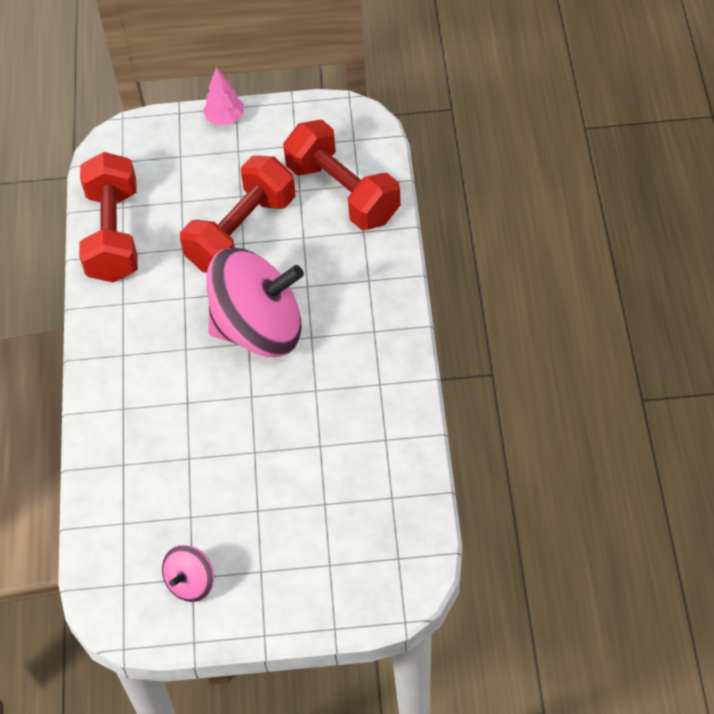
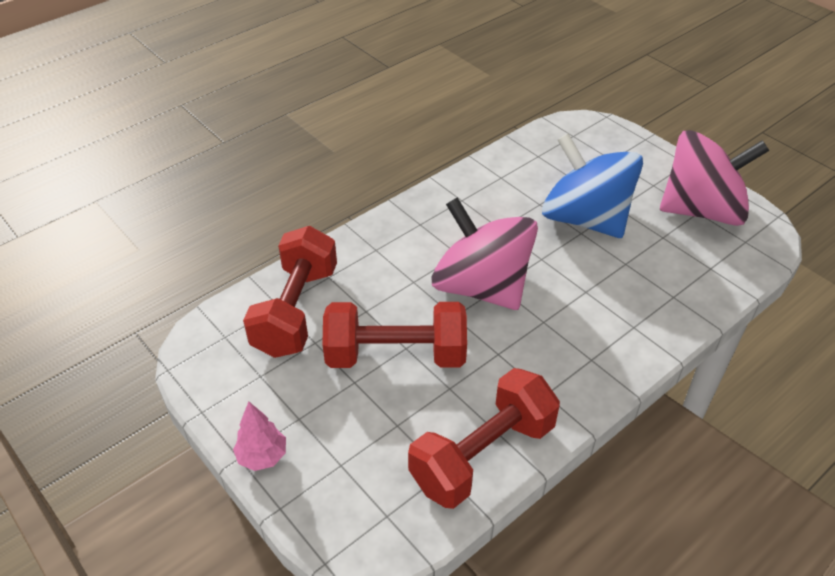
camera: 130 degrees left, 10 degrees down
pink spinning top [162,545,214,602] -> pink spinning top [660,130,769,226], size x2.25
none -> blue spinning top [542,134,643,238]

